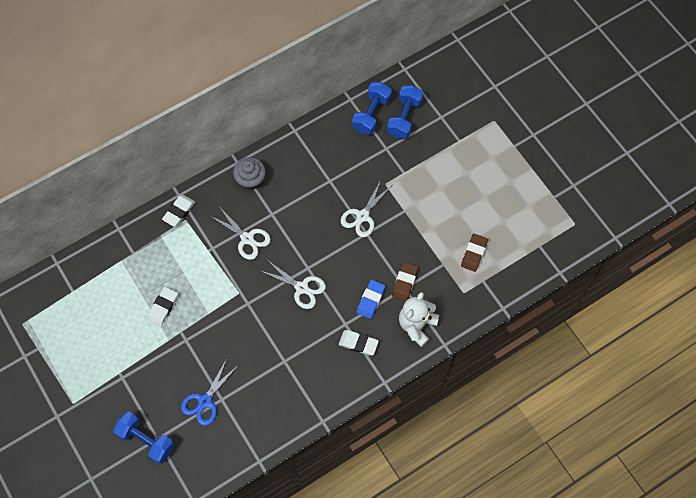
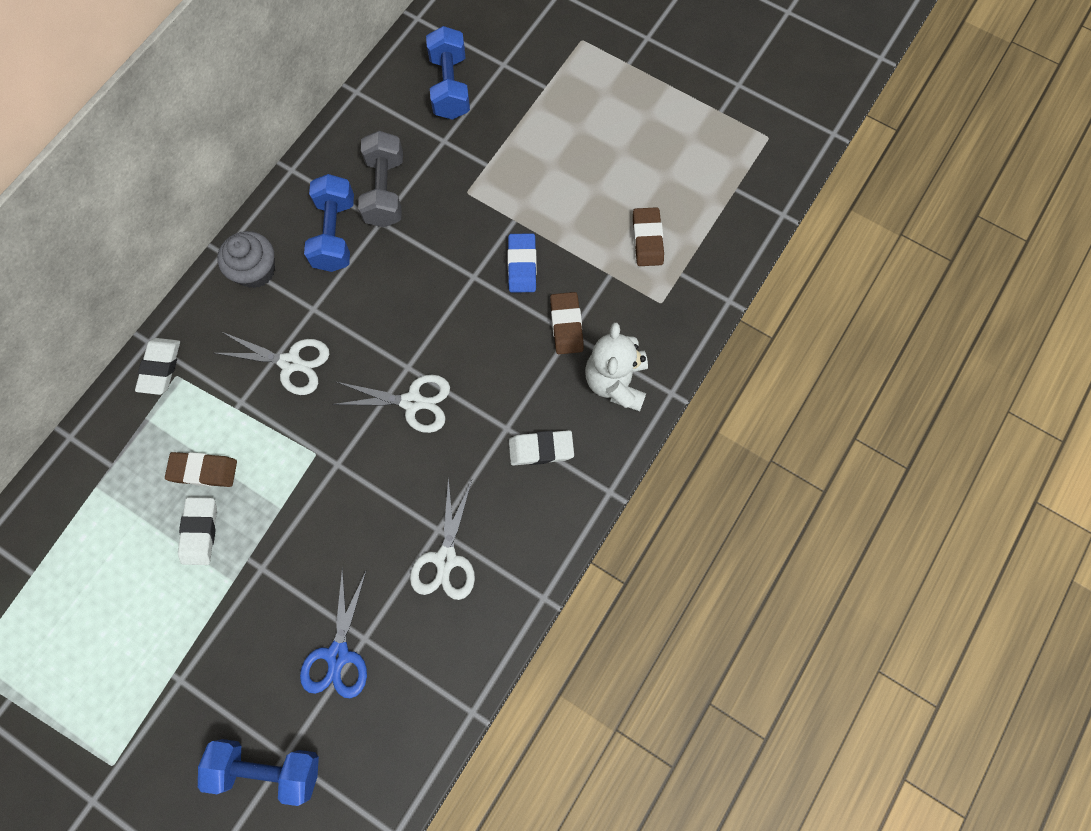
camera: 25 degrees left, 5 degrees up
white scissors [341,178,391,237] -> white scissors moved to [410,477,475,600]
blue dumbbell [352,82,392,135] -> blue dumbbell moved to [304,174,354,272]
blue eraser [356,280,385,319] -> blue eraser moved to [508,233,537,293]
none -> brown eraser [165,452,237,487]
none -> grey dumbbell [358,131,403,227]

